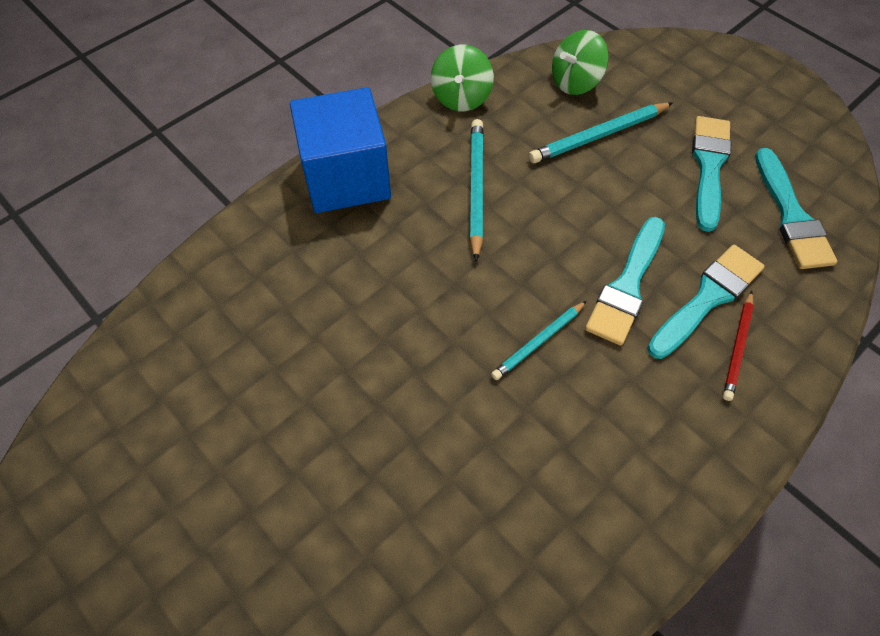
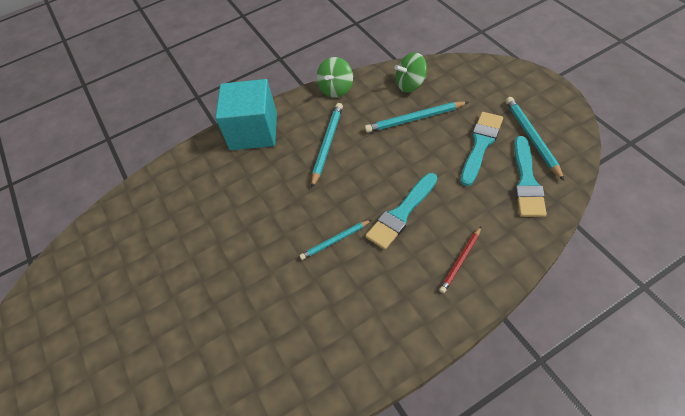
camera: 20 degrees right, 5 degrees down
blue cube [290,87,391,213] -> turquoise cube [215,79,277,150]
turquoise brush [647,245,765,359] -> none
none -> turquoise pencil [506,97,564,181]

